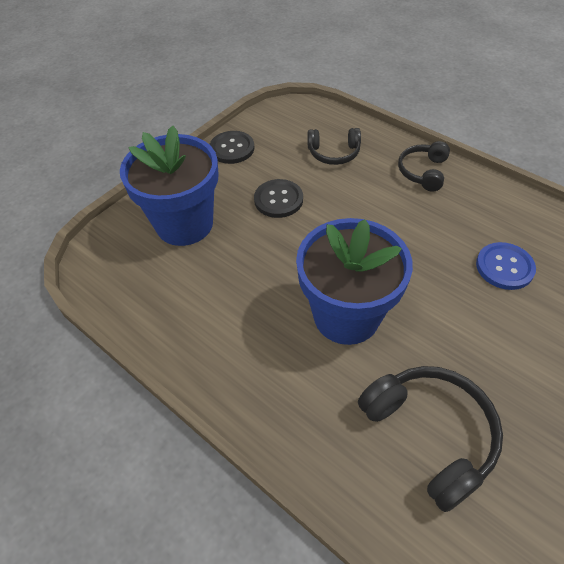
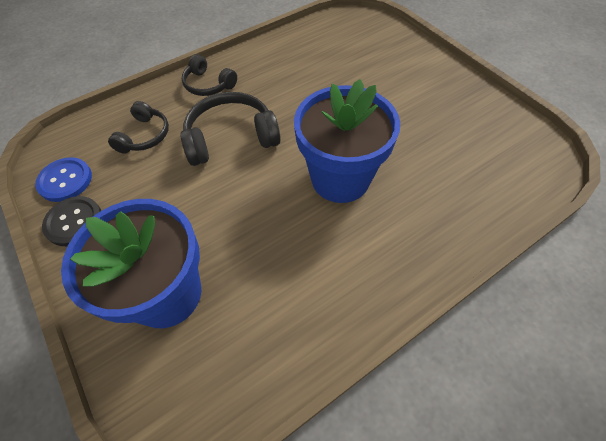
camera: 75 degrees left, 5 degrees up
black button [254,179,303,218] -> none
black headphones [358,366,503,512] -> black headphones moved to [180,92,281,166]
blue button [476,242,536,290] -> blue button moved to [35,157,92,202]

